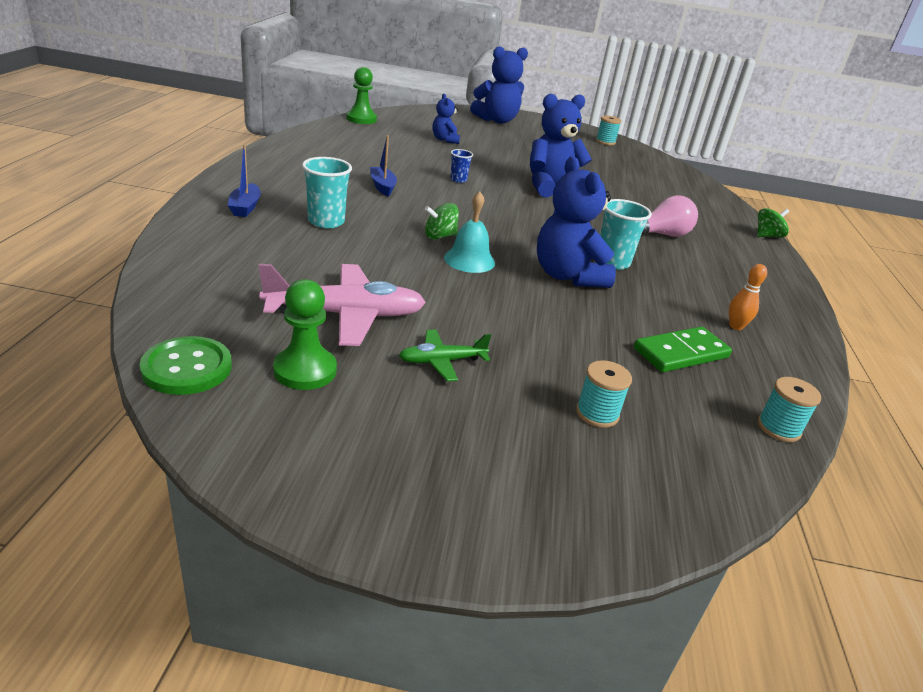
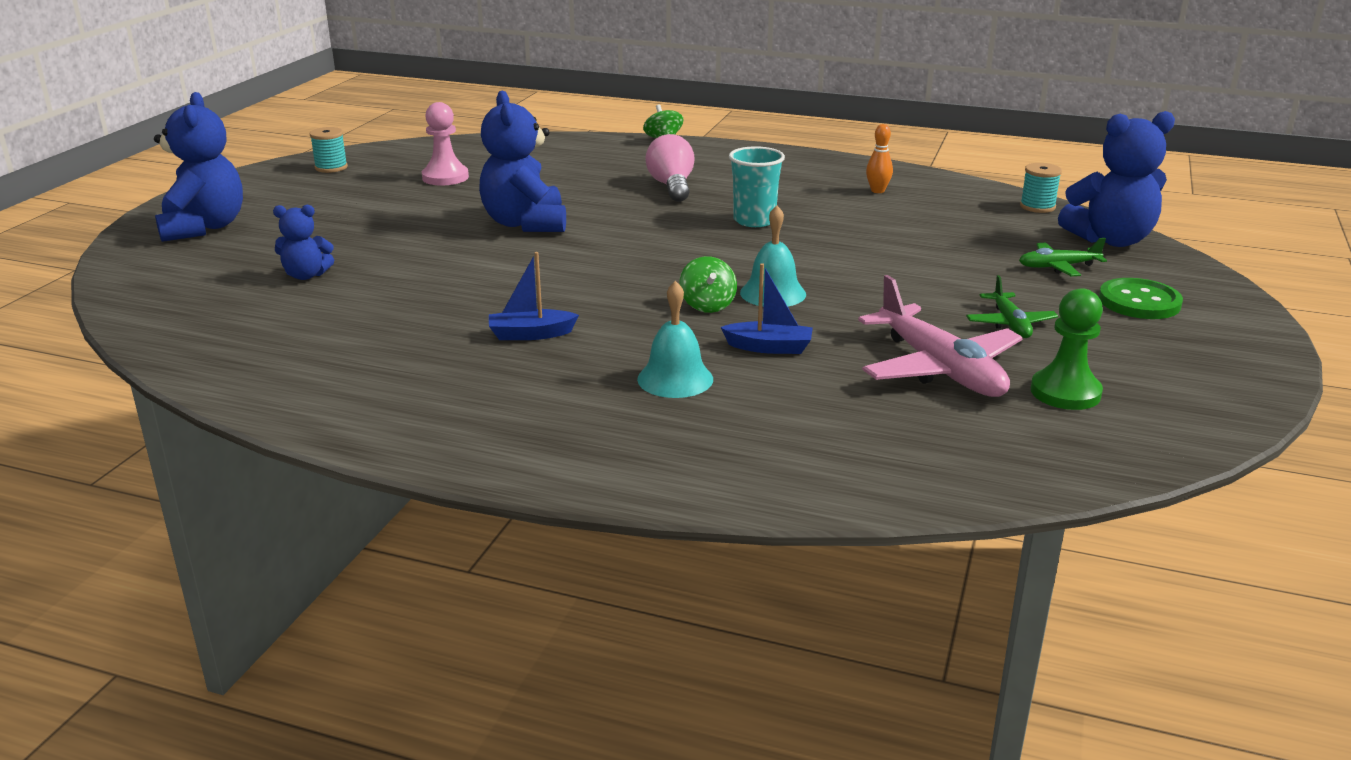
camera: 75 degrees left, 5 degrees down
green button [139,336,232,395] -> green button moved to [1099,278,1183,319]
blue boat [228,145,261,217] -> blue boat moved to [721,263,813,354]
pink plane [258,264,426,346] -> pink plane turned 150 degrees clockwise [858,275,1023,397]
turquoise cup [302,157,352,228] -> turquoise bell [637,281,713,398]
green pawn [346,67,377,124] -> none
blue cup [450,149,473,183] -> none
blue teddy bear [537,156,616,288] -> blue teddy bear moved to [1058,111,1175,247]
turquoise spool [576,360,632,428] -> green plane [1019,238,1107,276]
green domino [634,326,732,372] -> none
none -> pink pawn [422,102,469,185]

